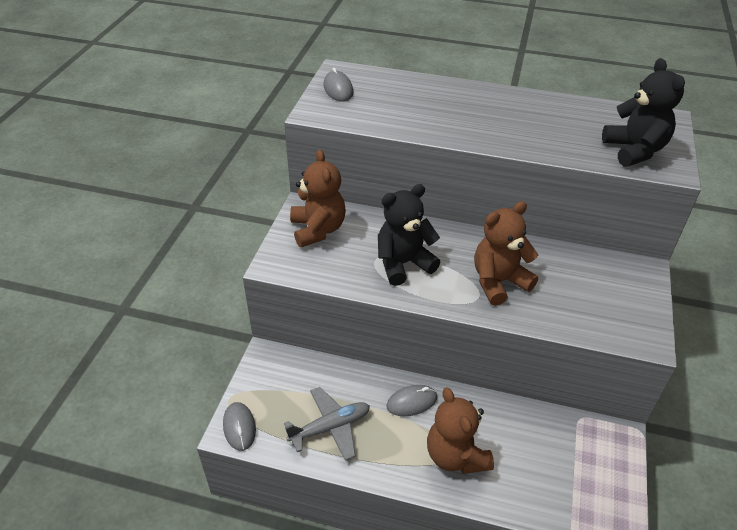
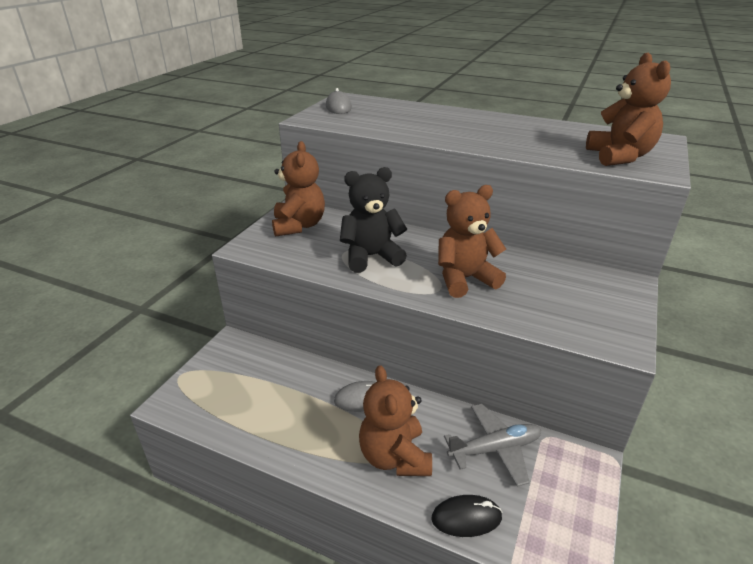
camera: 10 degrees right, 10 degrees down
grey mouse [223,402,256,451] -> none
grey plane [284,387,370,460] -> grey plane moved to [444,404,541,487]
black teddy bear [602,58,685,167] -> brown teddy bear [586,53,671,166]
none -> black mouse [431,495,503,537]

